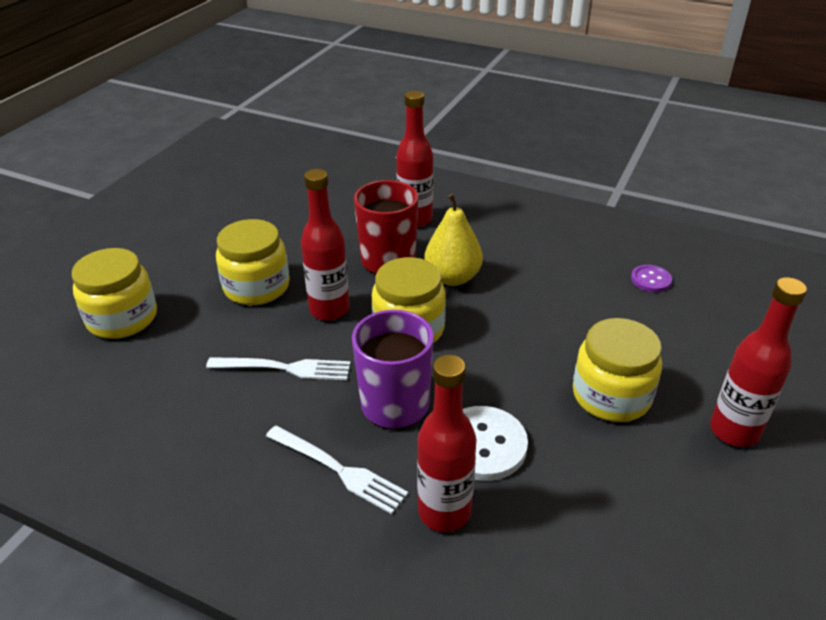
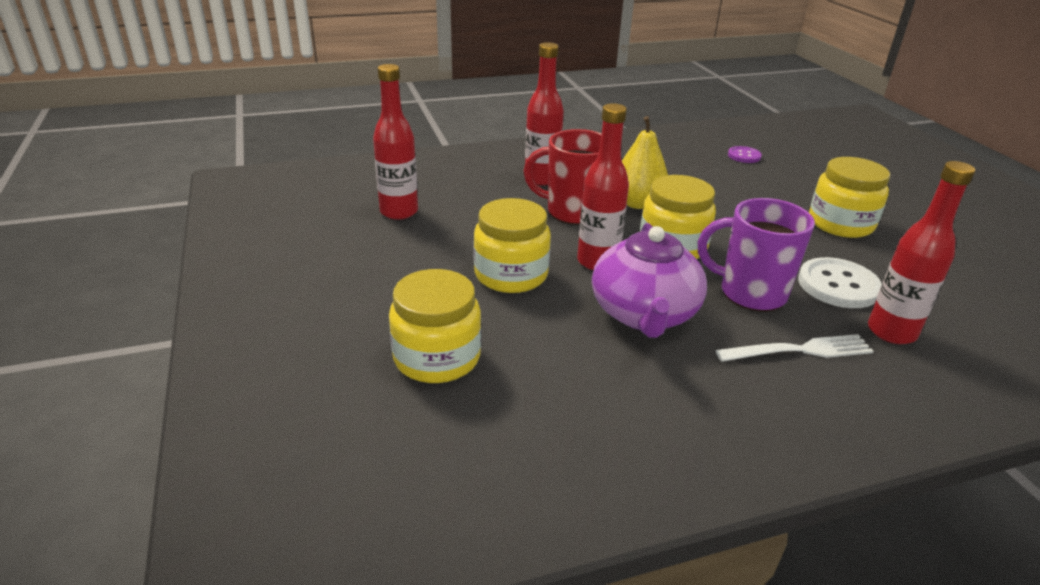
camera: 45 degrees left, 5 degrees down
white fork [206,357,350,380] -> purple teapot [592,223,707,338]
red bottle [710,277,807,447] -> red bottle moved to [373,64,418,220]

